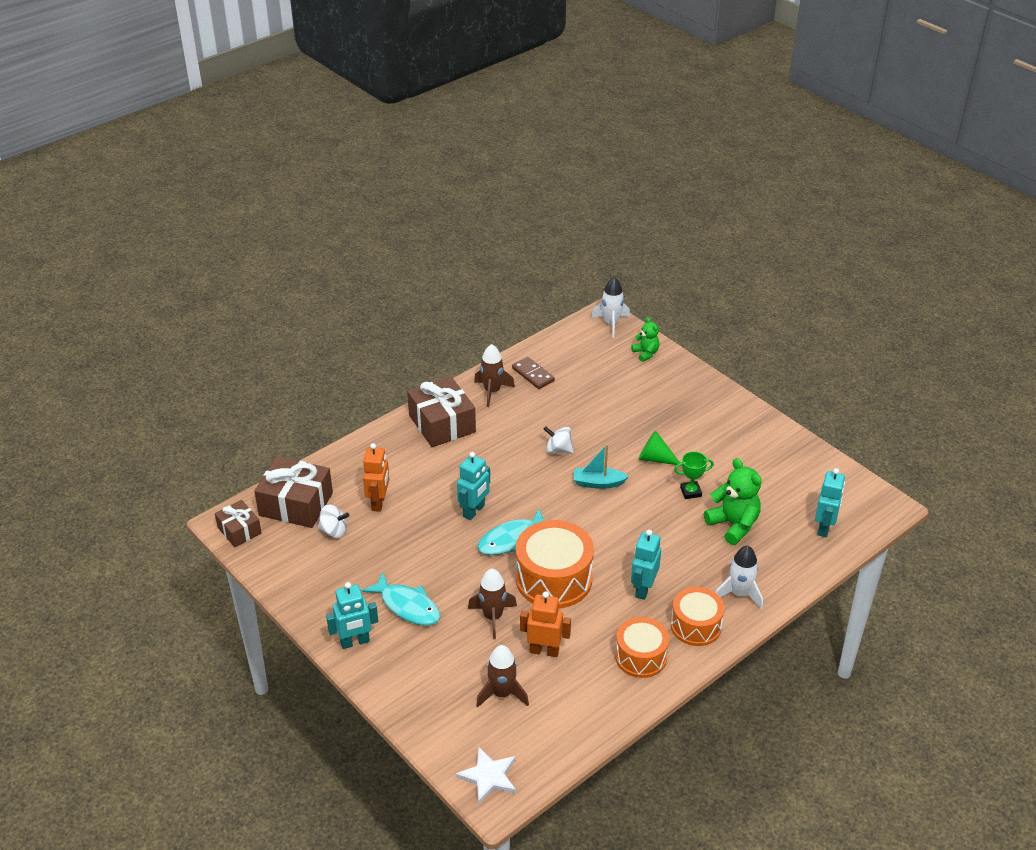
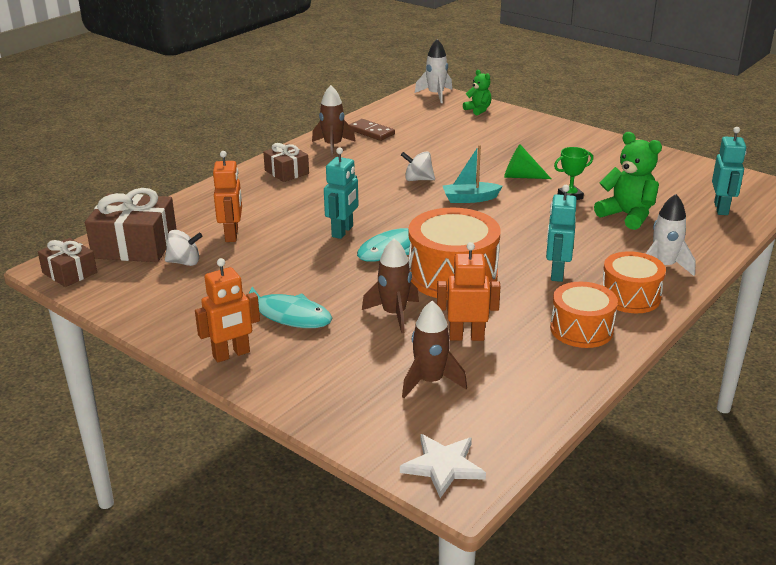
camera: 10 degrees left, 10 degrees down
turquoise robot [326,582,378,649] -> orange robot [195,258,260,362]
brown gift [407,376,476,447] -> brown gift [263,143,309,182], size x0.58

